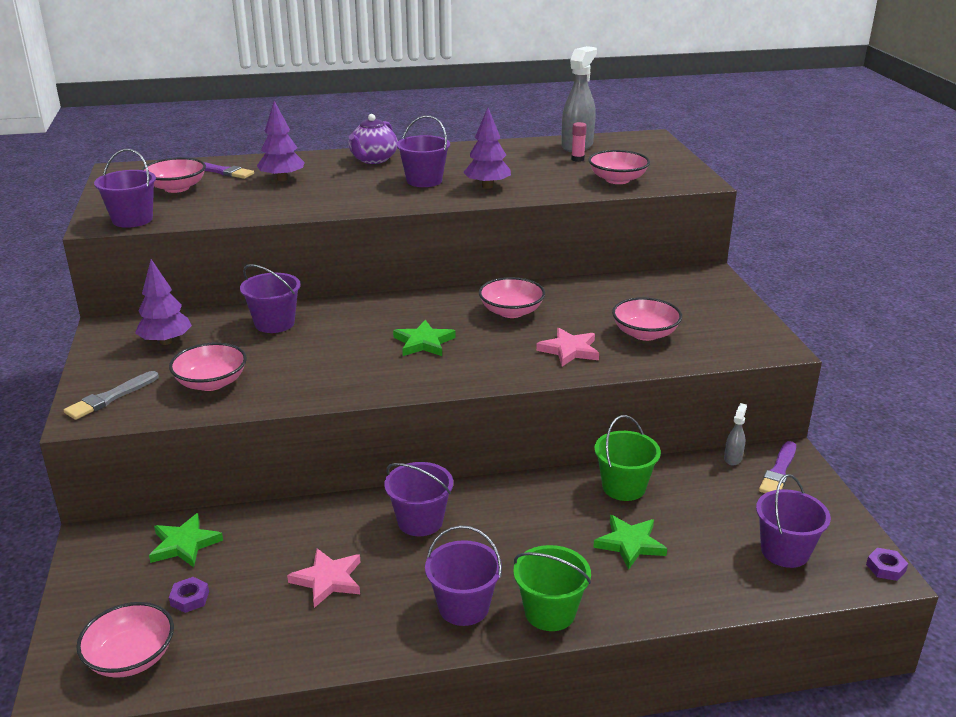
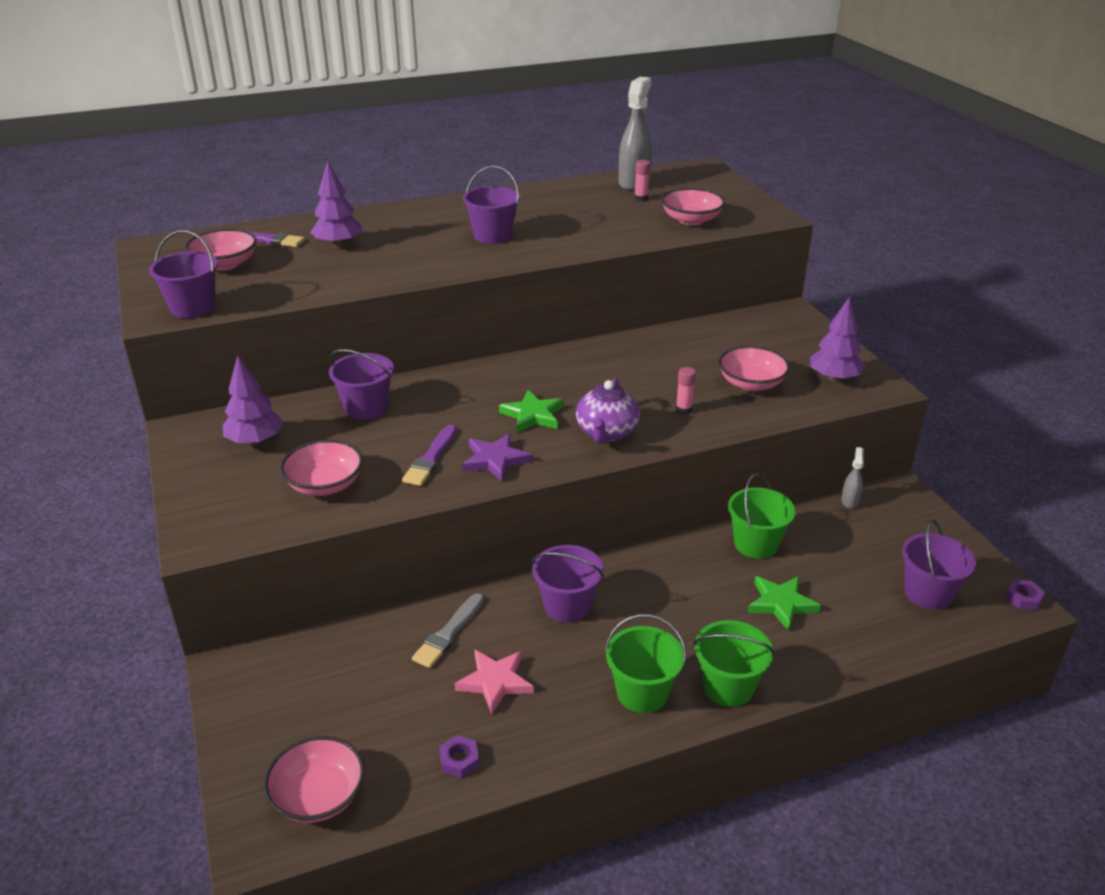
camera: 10 degrees left, 5 degrees up
grey brush [64,371,159,420] -> grey brush moved to [412,593,484,668]
green star [149,513,223,567] -> none
purple nut [169,577,209,613] -> purple nut moved to [439,735,479,778]
purple teapot [349,114,398,164] -> purple teapot moved to [576,378,640,444]
purple bucket [425,525,502,626] -> green bucket [605,614,686,713]
purple tree [463,107,511,189] -> purple tree moved to [810,297,865,382]
pink bowl [479,277,545,318] -> none
pink star [536,328,599,367] -> pink glue stick [676,367,696,414]
purple brush [759,441,796,493] -> purple brush moved to [402,425,457,486]
none -> purple star [462,433,532,482]

